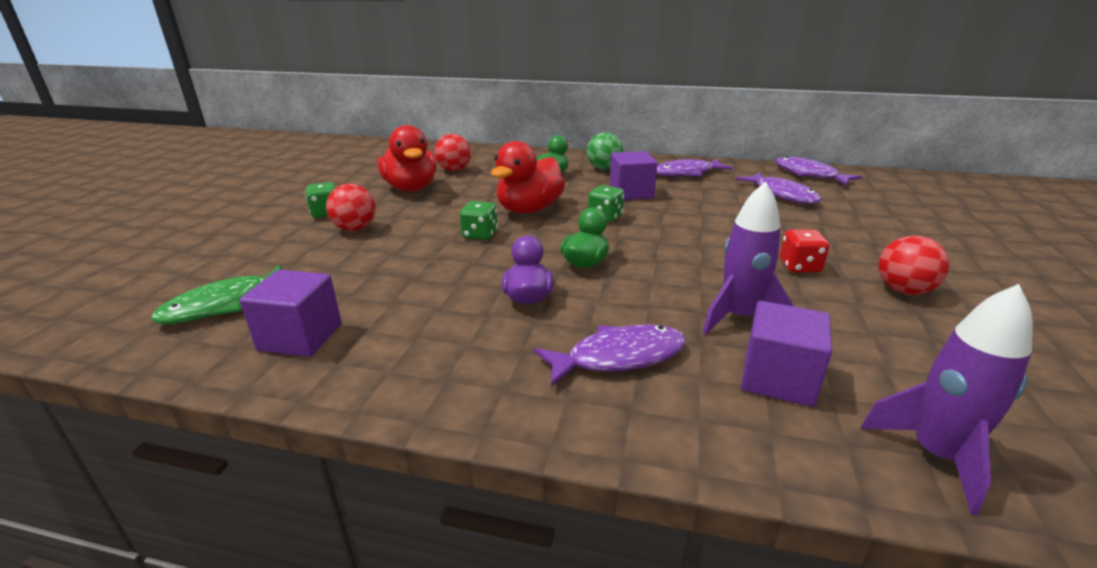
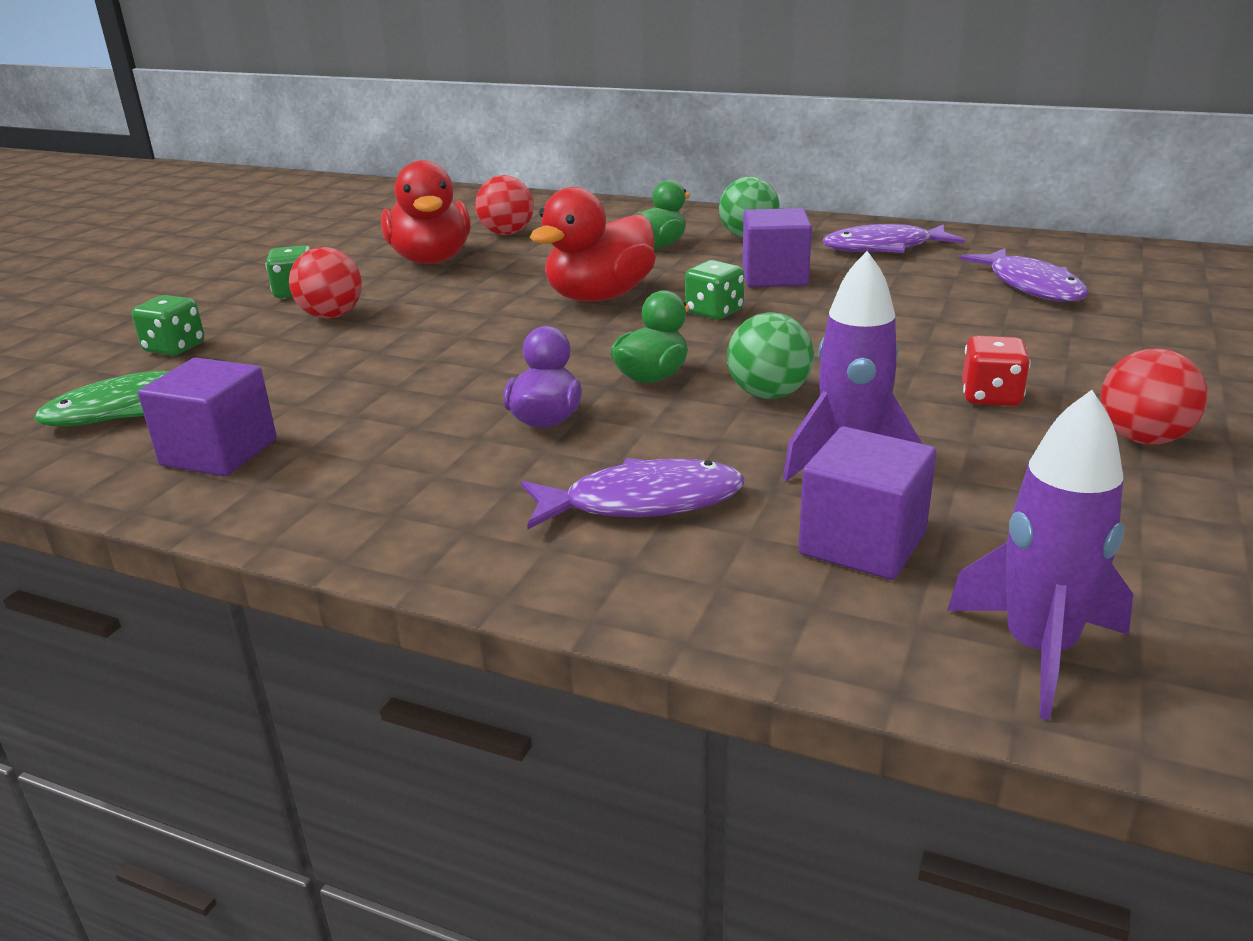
camera: 10 degrees right, 0 degrees up
green dice [460,201,498,240] -> green dice moved to [132,295,204,356]
purple fish [775,157,862,185] -> none
none -> green ball [727,312,814,399]

